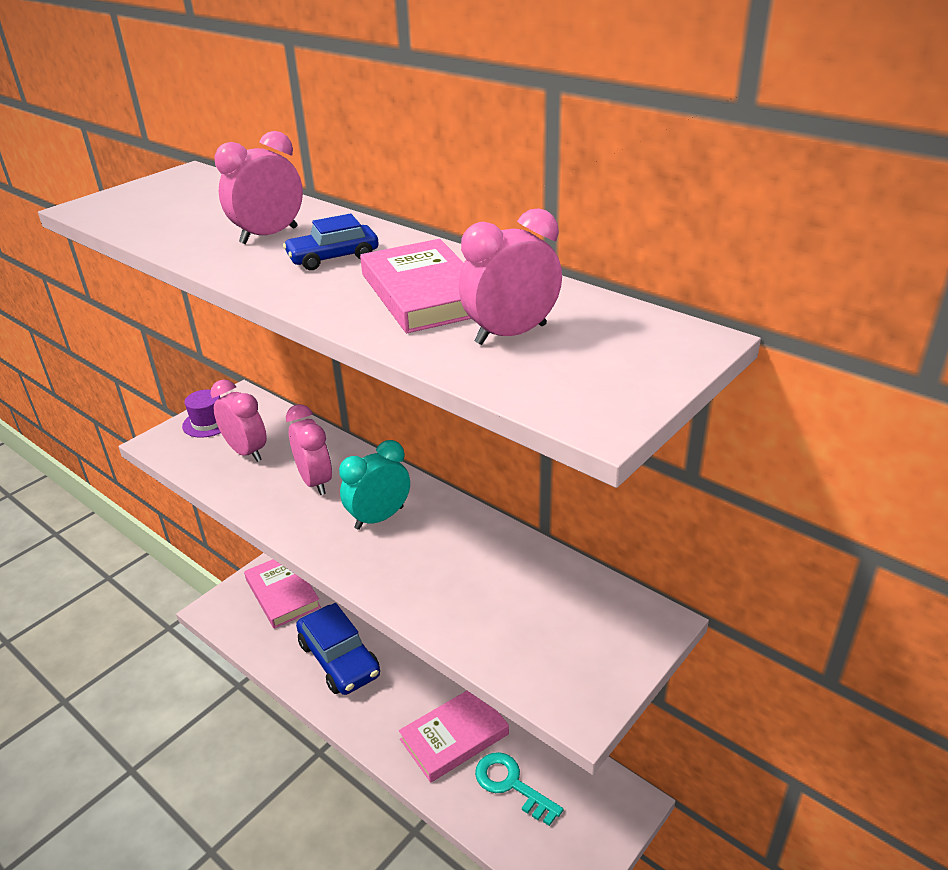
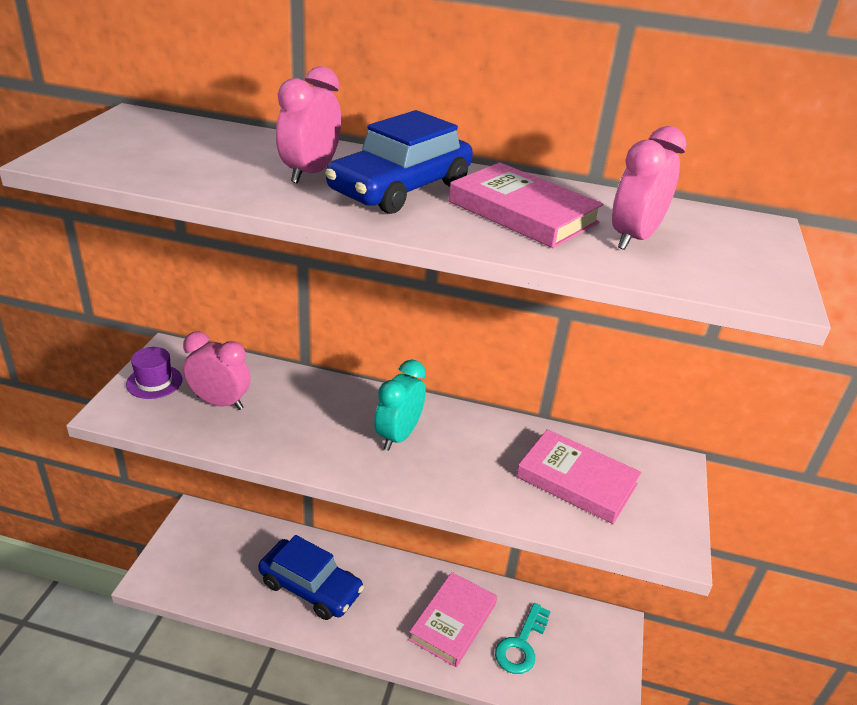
camera: 30 degrees left, 0 degrees up
pink book [244,559,321,629] -> pink book moved to [516,429,642,524]
blue car [283,214,379,270] -> blue car [325,110,473,214], size x1.79
pink clock [286,404,332,495] -> none
turquoise key [475,752,563,826] -> turquoise key turned 75 degrees counterclockwise [495,603,551,674]

